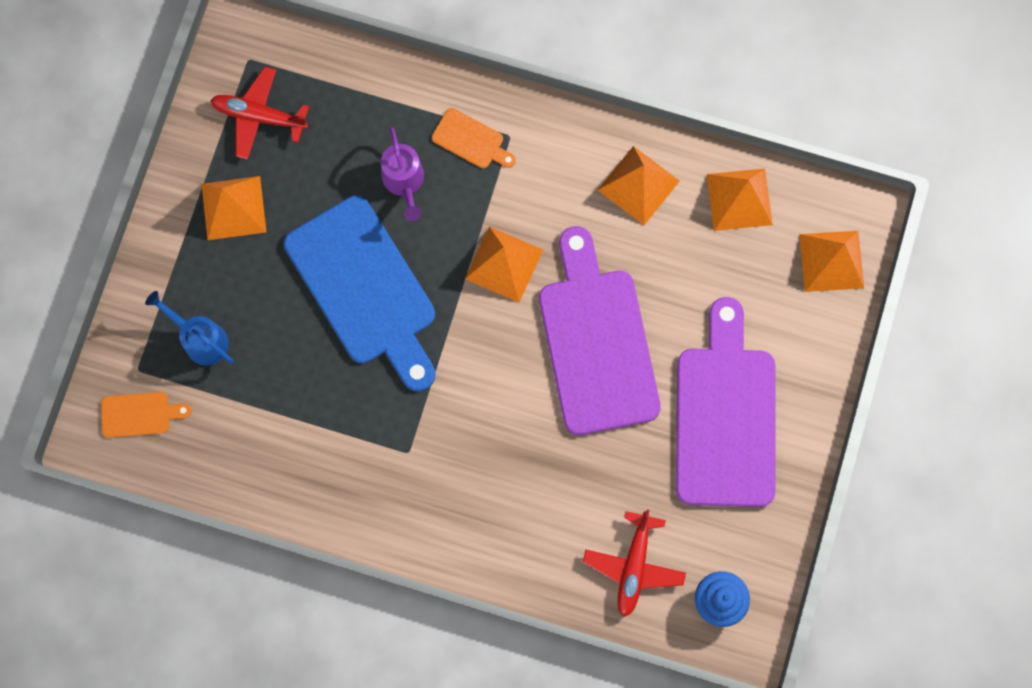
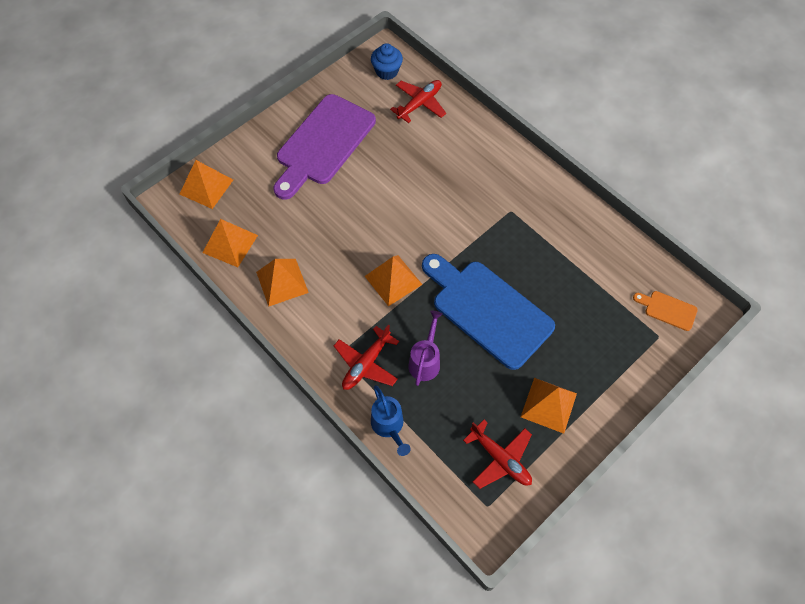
camera: 150 degrees left, 15 degrees down
blue watering can [145,291,234,366] -> blue watering can moved to [371,385,411,456]
blue cutting board [284,195,435,391] -> blue cutting board turned 45 degrees counterclockwise [422,254,555,370]
orange cutting board [432,108,516,168] -> red plane [334,325,399,390]
purple cutting board [539,226,661,435] -> none

